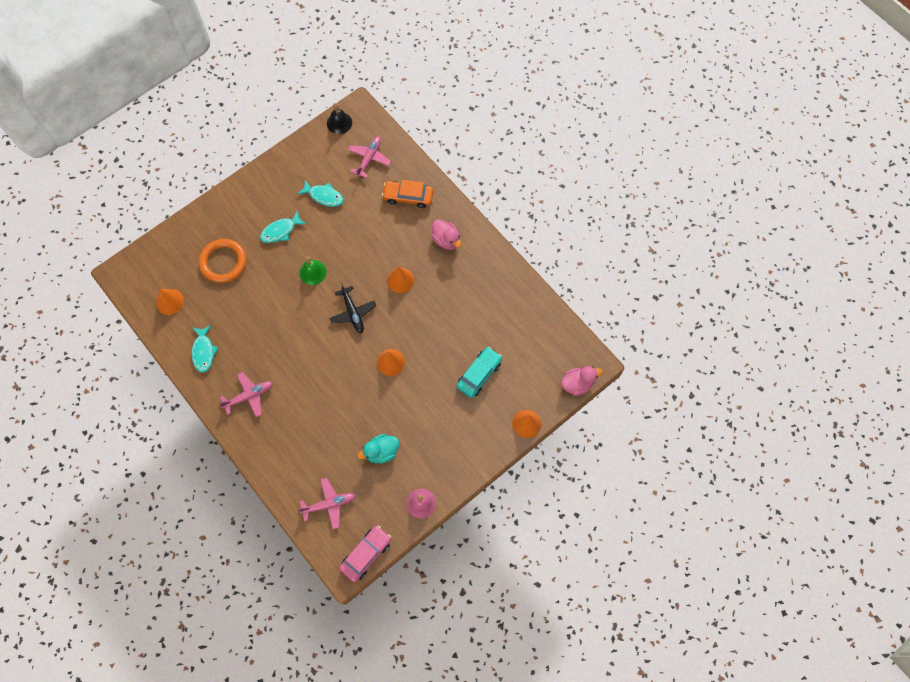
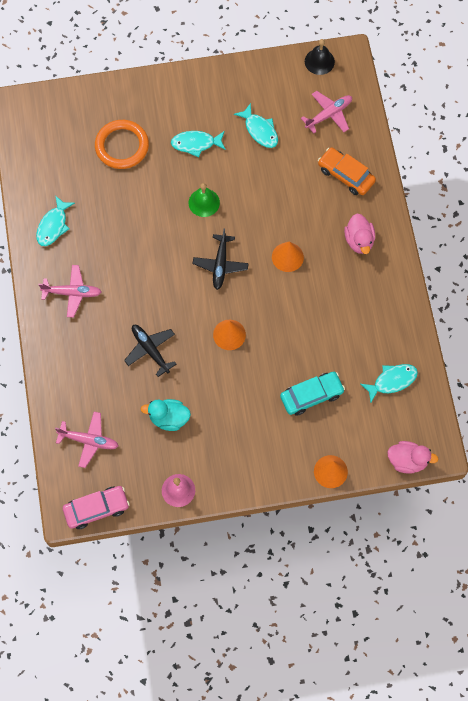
camera: 30 degrees right, 0 degrees up
orange cone [156,289,184,315] -> none
none -> black plane [124,325,177,377]
none -> turquoise fish [360,364,418,403]

